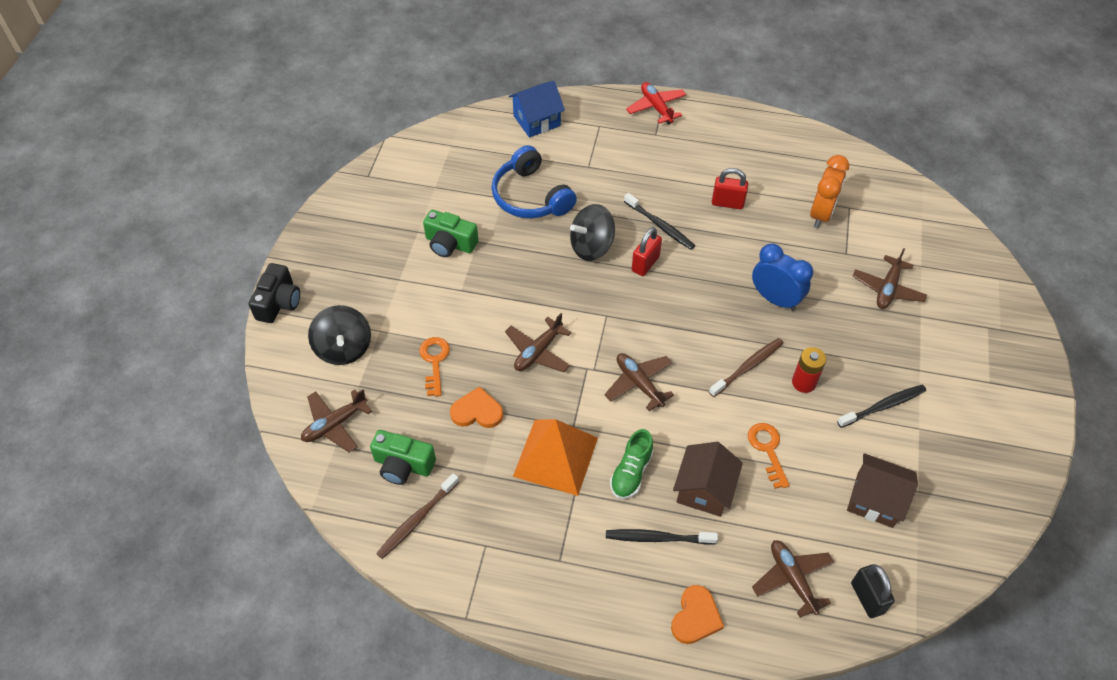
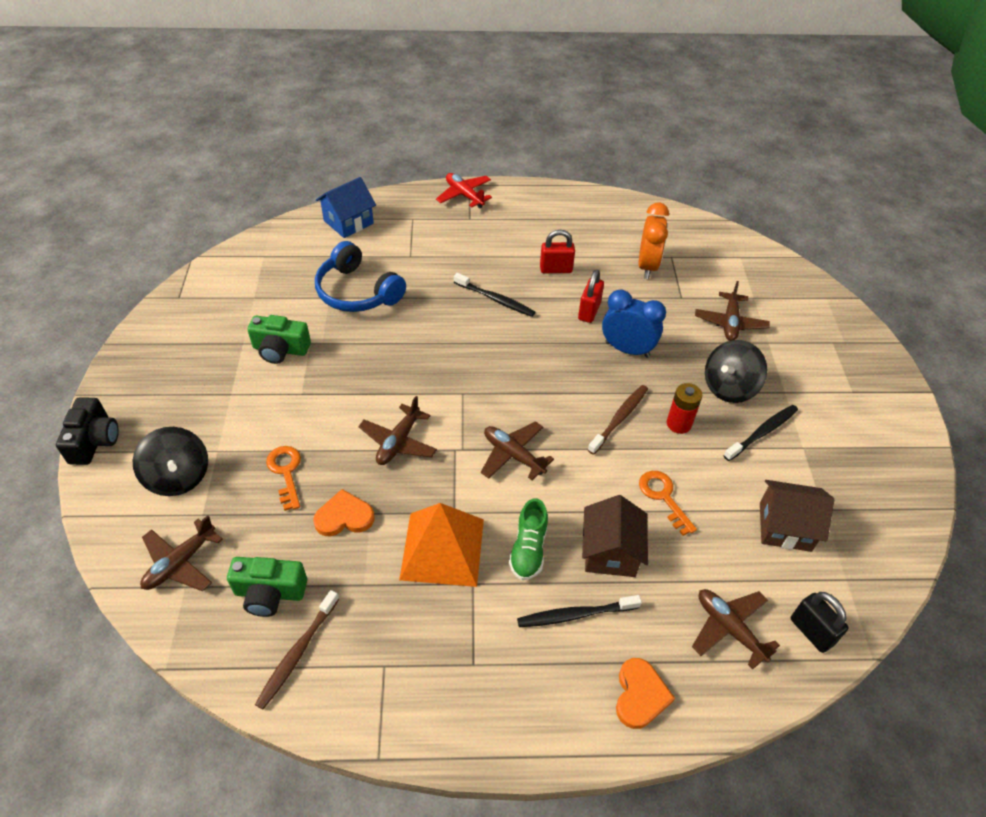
camera: 15 degrees left, 5 degrees down
black spinning top [570,204,615,261] -> black spinning top moved to [705,340,767,403]
red padlock [632,227,662,276] -> red padlock moved to [578,270,604,323]

